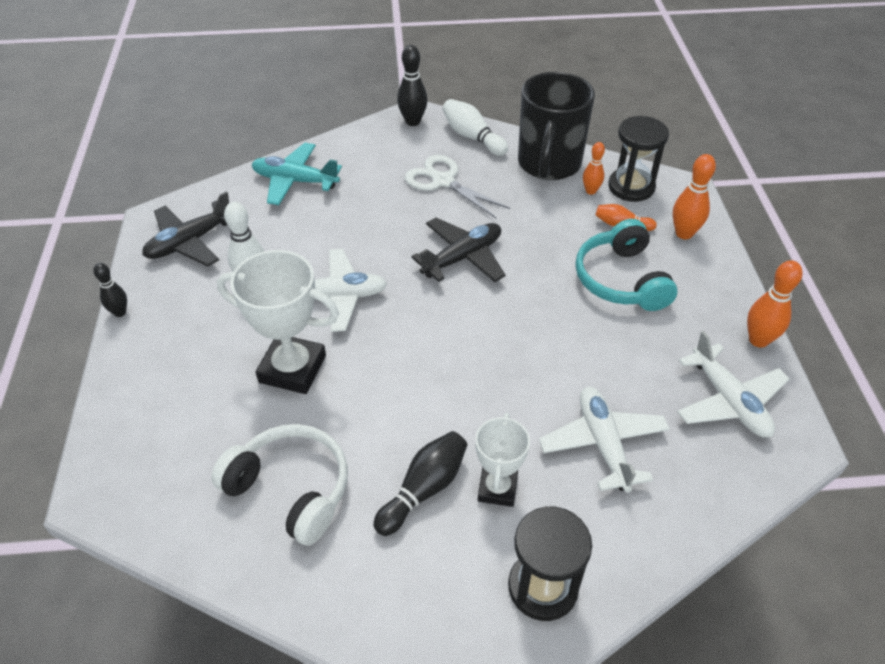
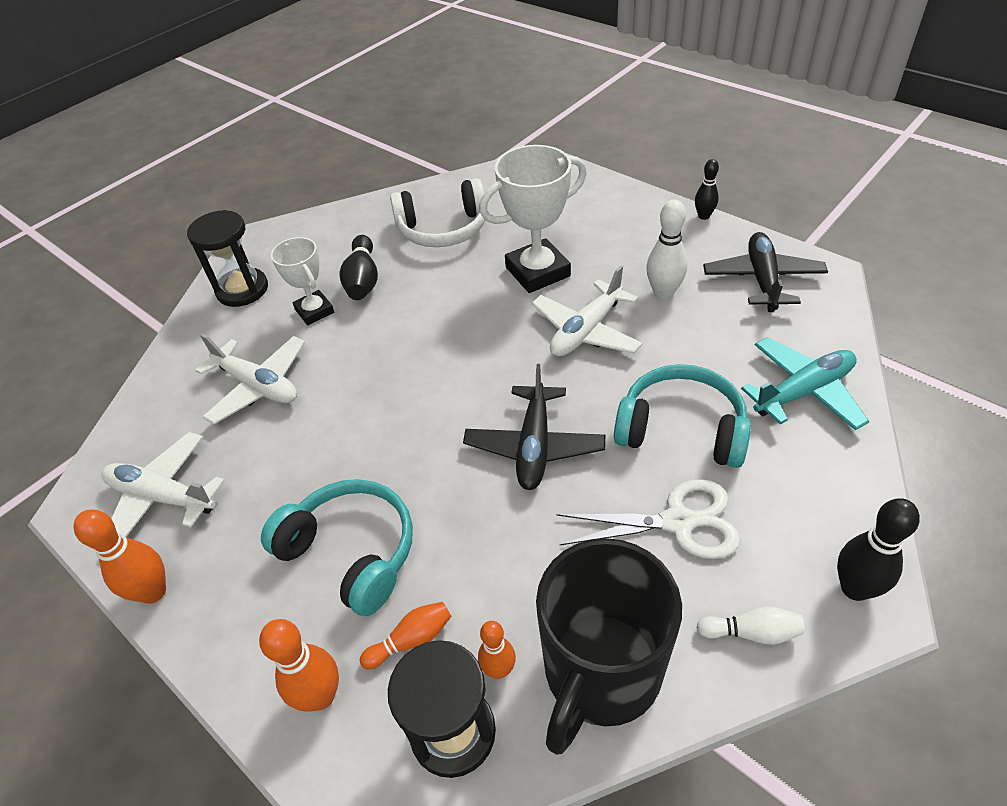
camera: 140 degrees right, 0 degrees up
white bowling pin [442,99,508,156] -> white bowling pin [696,606,805,645], size x0.64
black mug [518,72,595,180] -> black mug turned 120 degrees counterclockwise [536,538,682,755]
none -> turquoise headphones [614,364,751,468]

